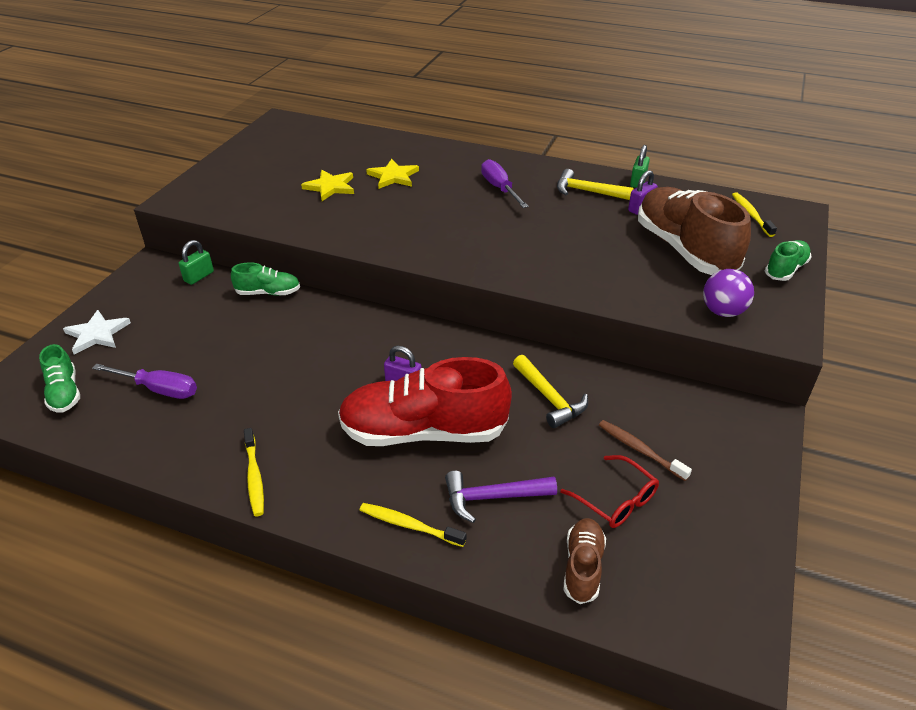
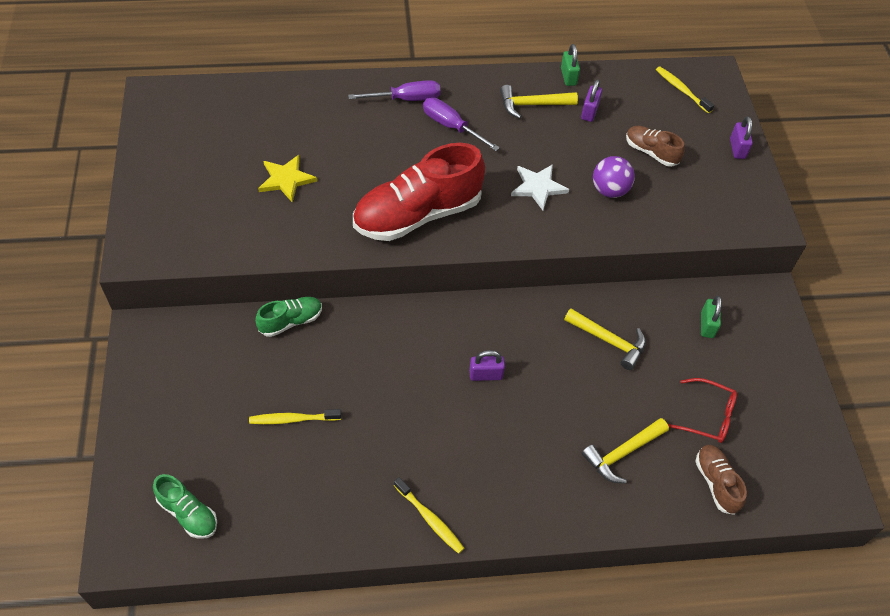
camera: 30 degrees left, 15 degrees up
white star [63,310,131,354] -> white star moved to [511,164,569,210]
purple screwdriver [92,364,197,399] -> purple screwdriver moved to [348,80,441,101]
green padlock [179,240,214,285] -> green padlock moved to [701,296,722,338]
red shoe [338,357,512,446] -> red shoe moved to [353,143,485,241]
yellow toothbrush [360,503,466,547] -> yellow toothbrush moved to [249,409,341,424]
yellow star [366,159,419,189] -> none
purple hammer [445,471,557,523] -> yellow hammer [581,418,669,484]
brown toothbrush [599,420,692,481] -> none
brown shoe [638,187,751,275] -> brown shoe [626,126,685,167], size x0.48
purple ball [703,269,754,317] -> purple ball moved to [593,156,635,198]
green shoe [765,240,811,281] -> purple padlock [730,116,753,159]

